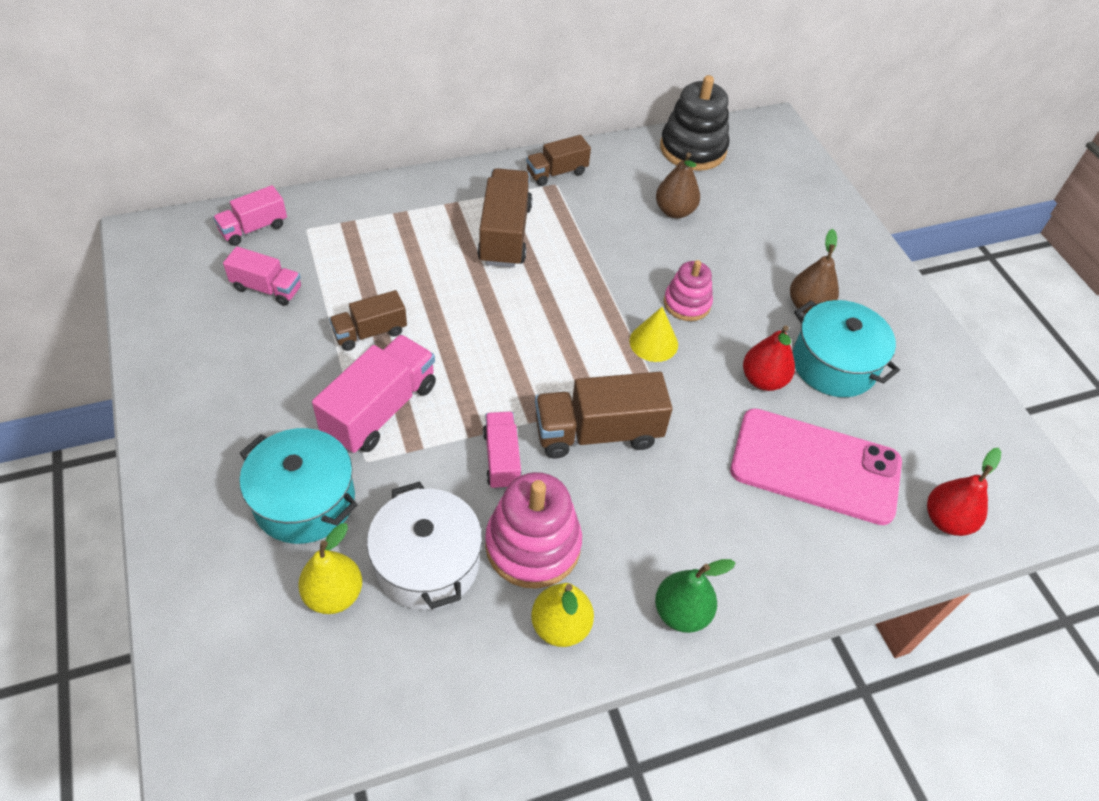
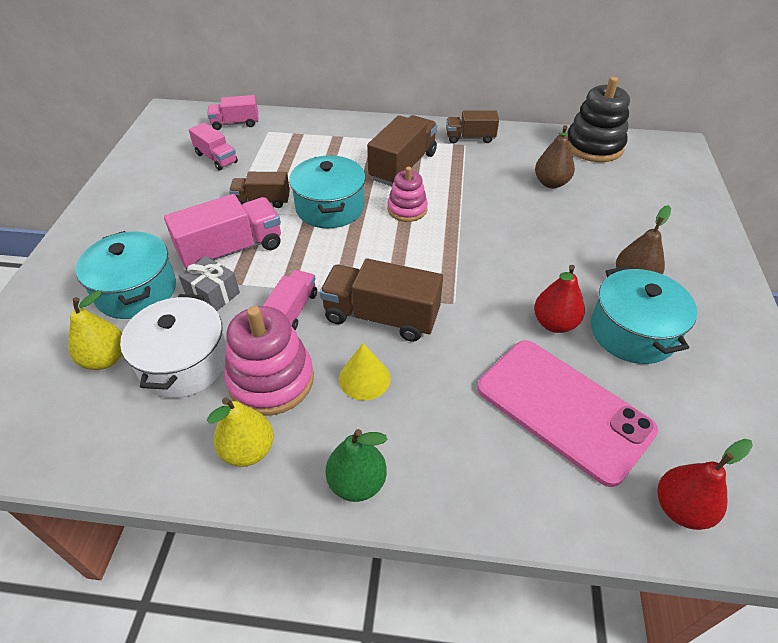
camera: 30 degrees right, 5 degrees down
yellow cone [629,307,678,362] -> yellow cone moved to [339,343,391,400]
pink stacking toy [664,260,713,321] -> pink stacking toy moved to [387,167,428,222]
none -> grey gift [178,256,240,311]
none -> turquoise pot [289,155,366,228]

